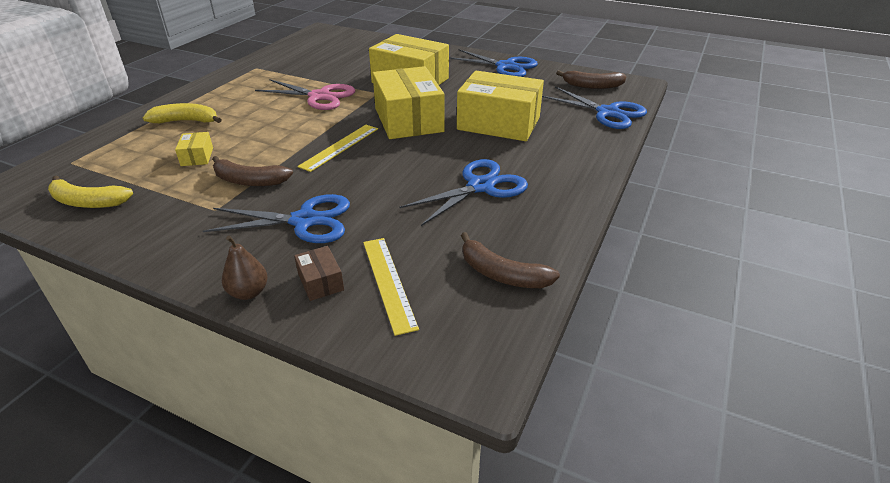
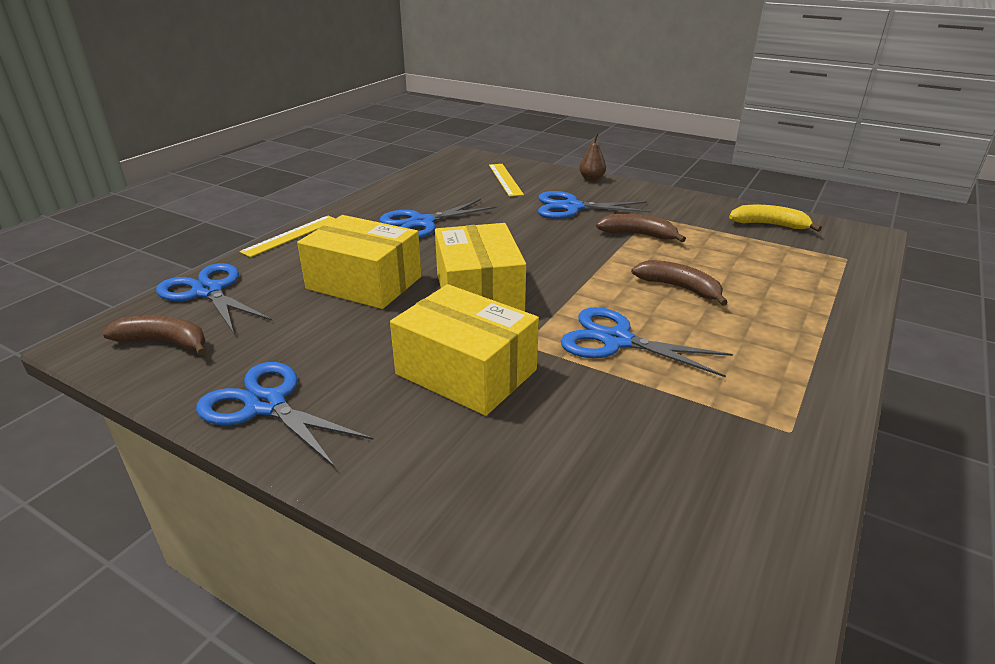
camera: 175 degrees left, 5 degrees down
yellow banana [143,103,222,123] -> none
yellow box [175,132,213,166] -> none
pink scissors [255,79,355,110] -> blue scissors [561,307,733,377]
brown box [294,246,344,301] -> none
yellow ruler [298,125,378,172] -> yellow ruler moved to [239,216,336,257]
brown banana [461,232,560,288] -> brown banana moved to [631,260,728,306]

